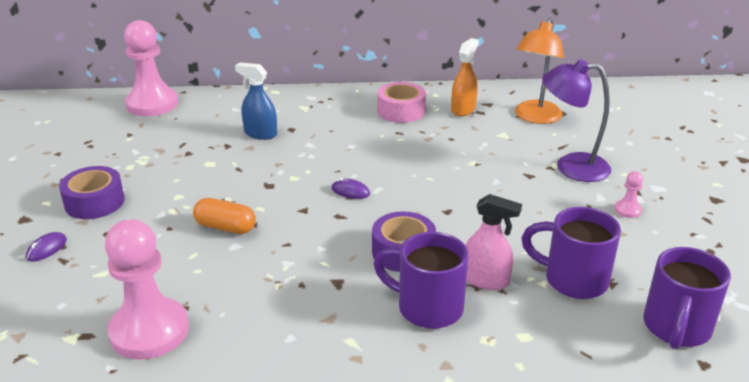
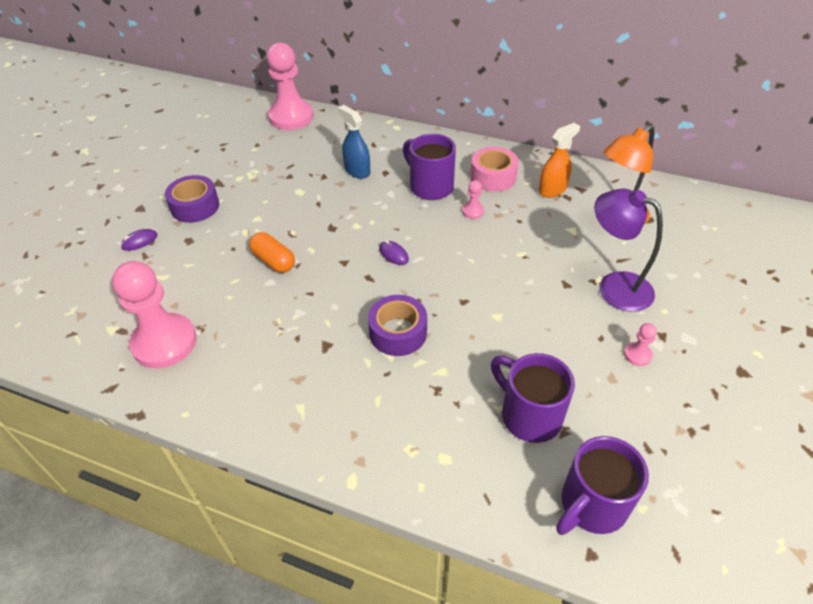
camera: 25 degrees right, 15 degrees up
purple mug [373,232,468,329] -> purple mug moved to [403,134,456,200]
pink spray bottle [465,194,522,290] -> none
none -> pink pawn [462,180,484,219]

